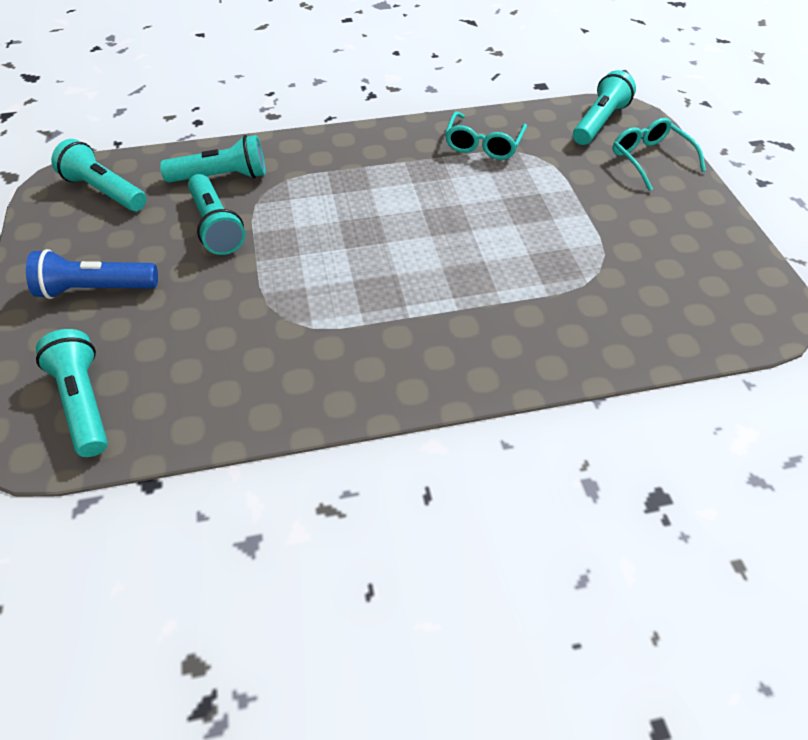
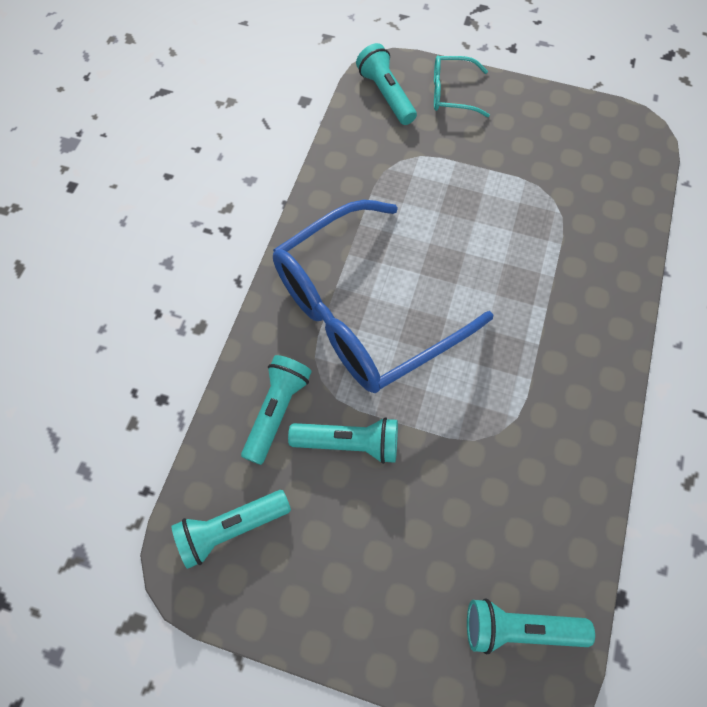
camera: 60 degrees left, 15 degrees up
blue flashlight [26,249,158,299] -> none
turquoise glasses [445,112,527,160] -> none
none -> blue glasses [273,200,494,393]

